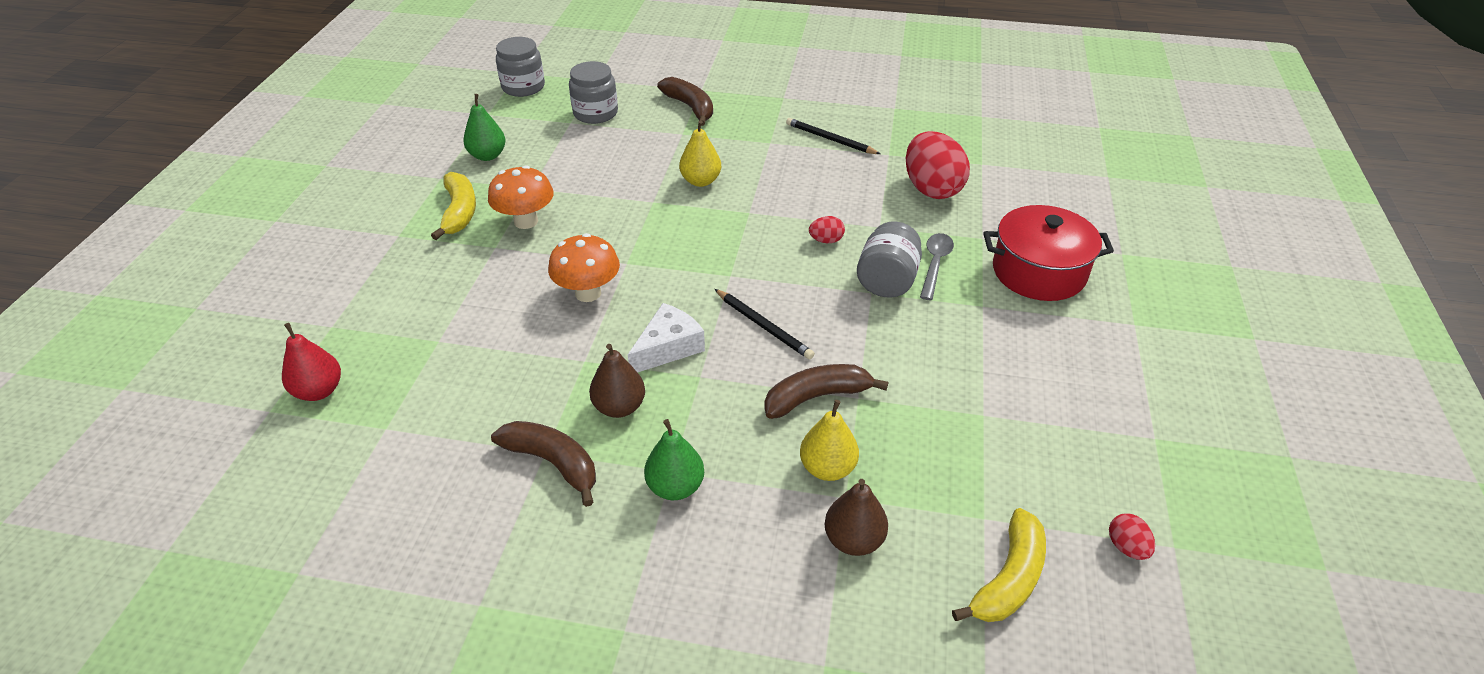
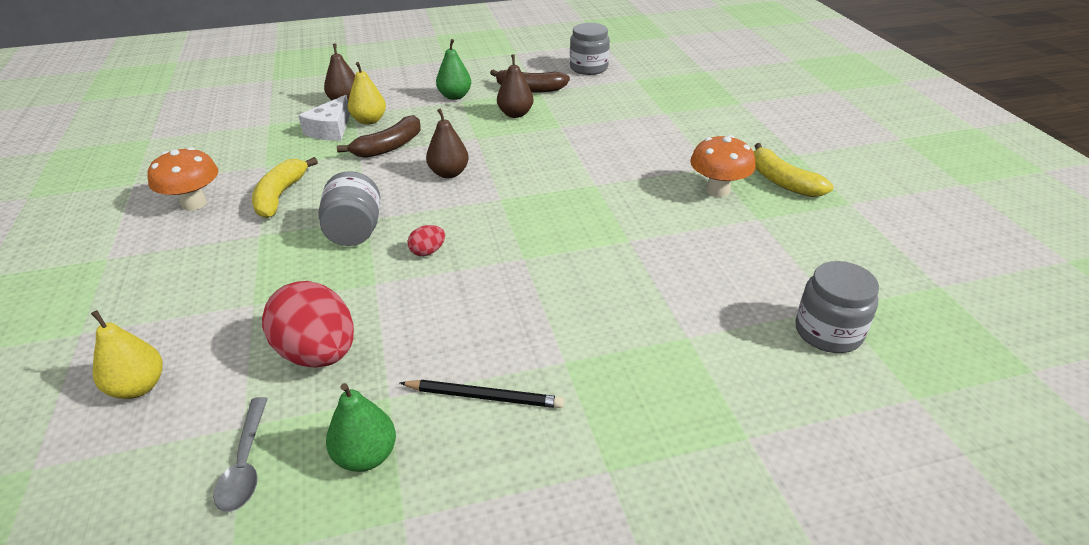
camera: 155 degrees right, 5 degrees down
red pear [282,323,341,401] -> none
green pear [463,94,505,161] -> green pear moved to [326,383,396,472]
grey jar [496,37,545,97] -> grey jar moved to [570,23,610,75]
orange mushroom [548,233,620,302] -> orange mushroom moved to [147,147,218,211]
white cheese [628,303,705,373] -> white cheese moved to [298,95,350,141]
brown banana [657,77,713,126] -> none
yellow pear [679,120,721,187] -> yellow pear moved to [91,310,163,399]
black pencil [715,289,815,359] -> brown pear [426,108,469,178]
grey spoon [920,233,954,300] -> grey spoon moved to [213,397,268,512]
yellow banana [952,508,1046,622] -> yellow banana moved to [252,157,318,218]
red pot [983,205,1114,301] -> none
red egg [1109,514,1155,560] -> none

